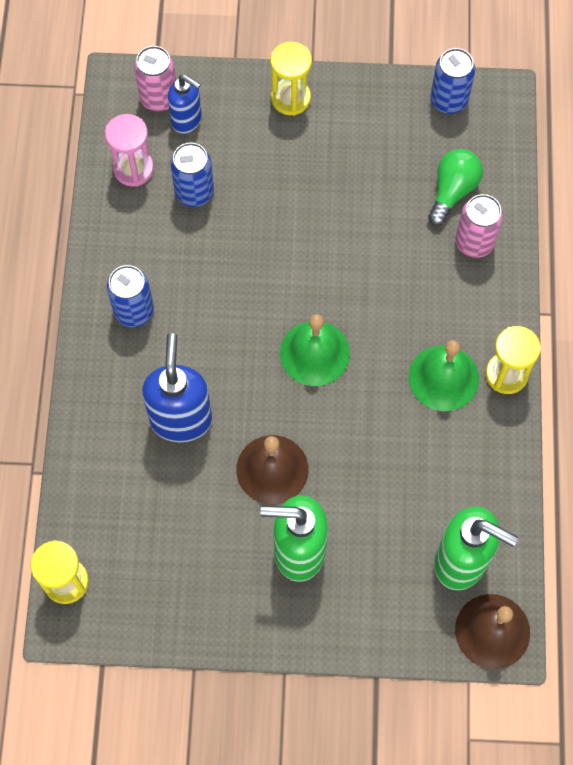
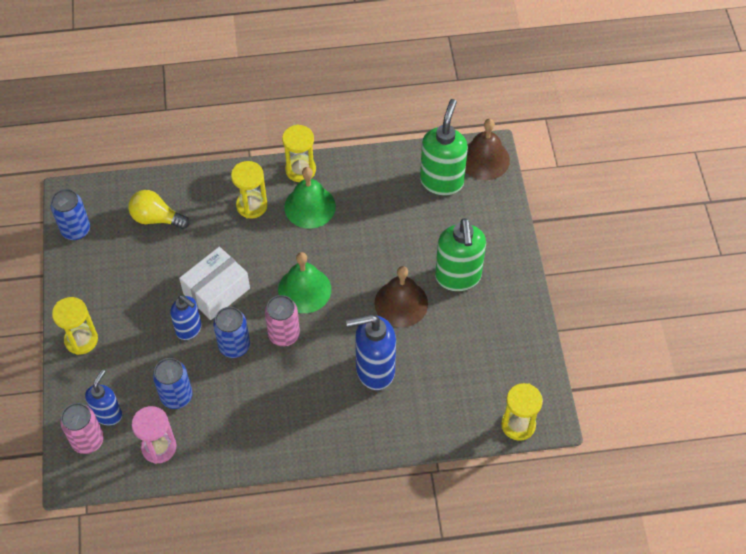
camera: 100 degrees left, 10 degrees down
blue can [107,265,154,327] -> blue can moved to [213,307,250,358]
green light bulb [428,149,483,226] -> yellow light bulb [128,190,189,229]
pink can [455,194,503,258] -> pink can moved to [265,295,300,346]
none -> blue soap dispenser [170,295,202,340]
none -> white box [179,247,250,320]
none -> yellow hourglass [231,161,268,219]

